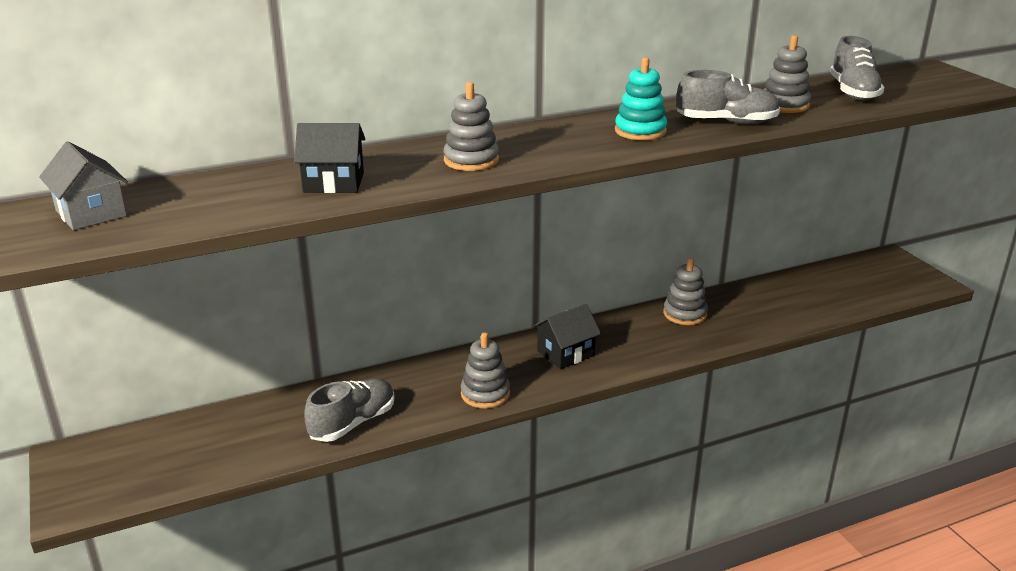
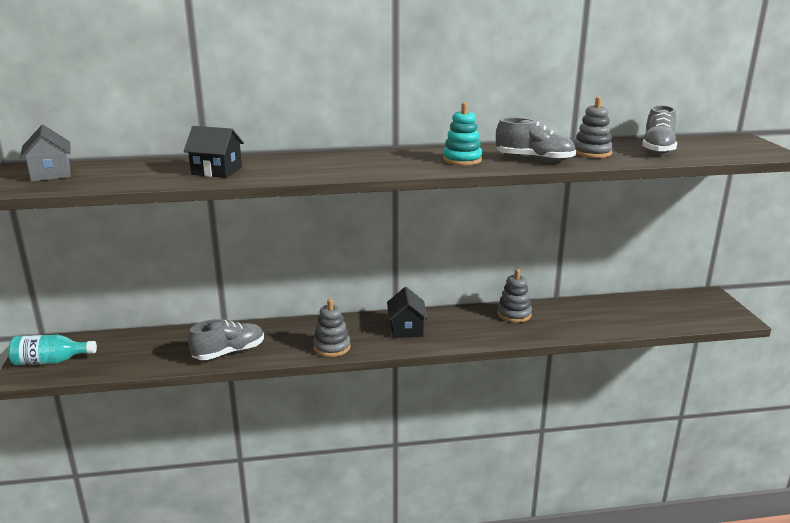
camera: 15 degrees right, 5 degrees down
grey stacking toy [443,82,499,171] -> none
black house [533,304,601,369] -> black house turned 75 degrees counterclockwise [387,287,428,338]
none -> turquoise bottle [8,335,97,365]

